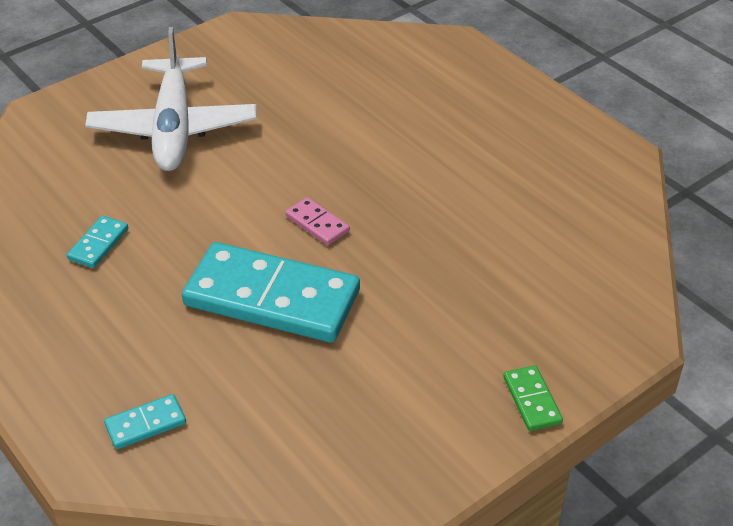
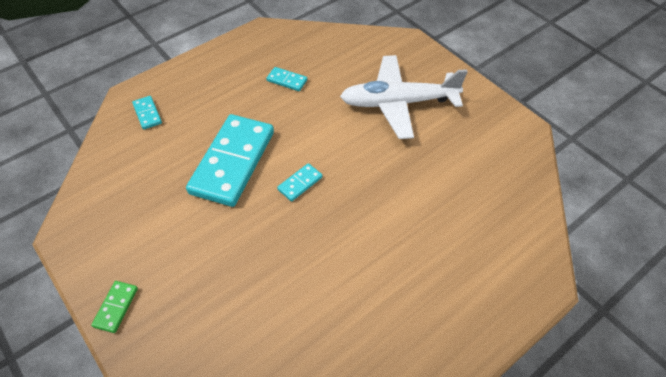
camera: 90 degrees right, 10 degrees up
pink domino [286,197,350,245] -> turquoise domino [277,163,322,201]
green domino [503,365,563,431] -> green domino turned 60 degrees counterclockwise [91,281,138,333]

